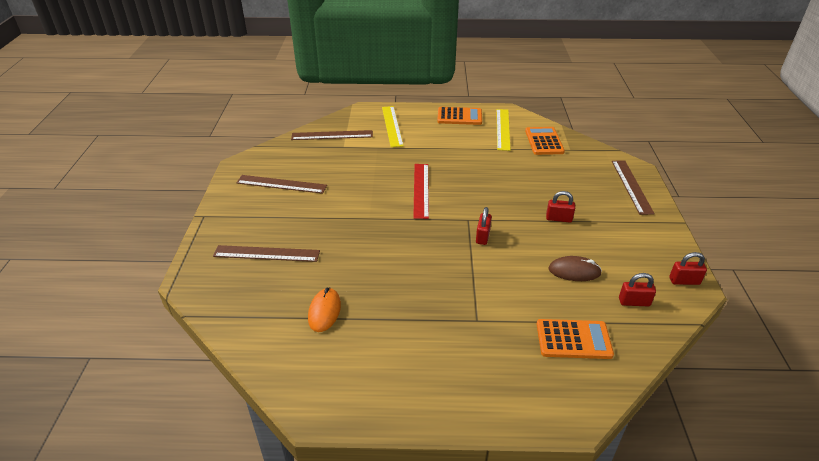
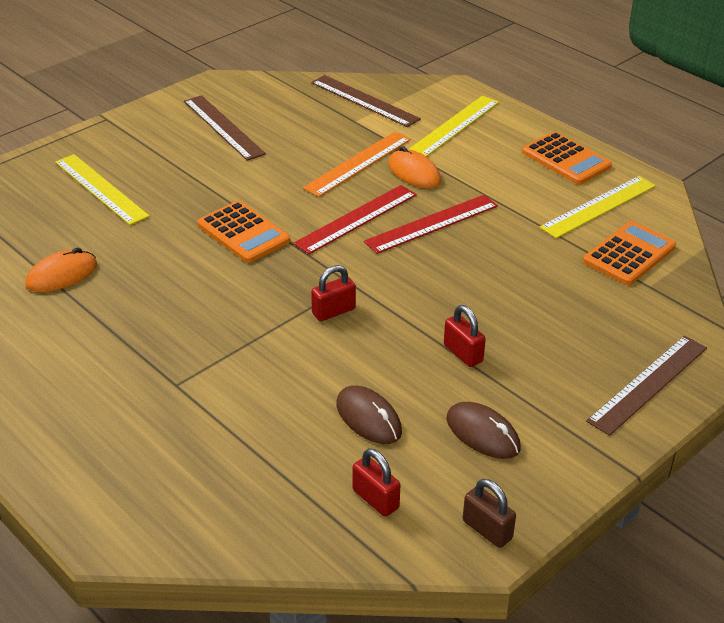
camera: 45 degrees right, 0 degrees up
brown ruler [213,245,320,262] -> yellow ruler [55,154,150,225]
orange calculator [536,319,614,359] -> orange calculator moved to [197,201,290,263]
red padlock [669,252,707,285] -> brown padlock [463,479,516,548]
none -> orange ruler [303,132,411,197]
none -> red ruler [364,195,498,254]
none -> orange mouse [388,146,441,188]
none -> brown mouse [446,402,521,459]

